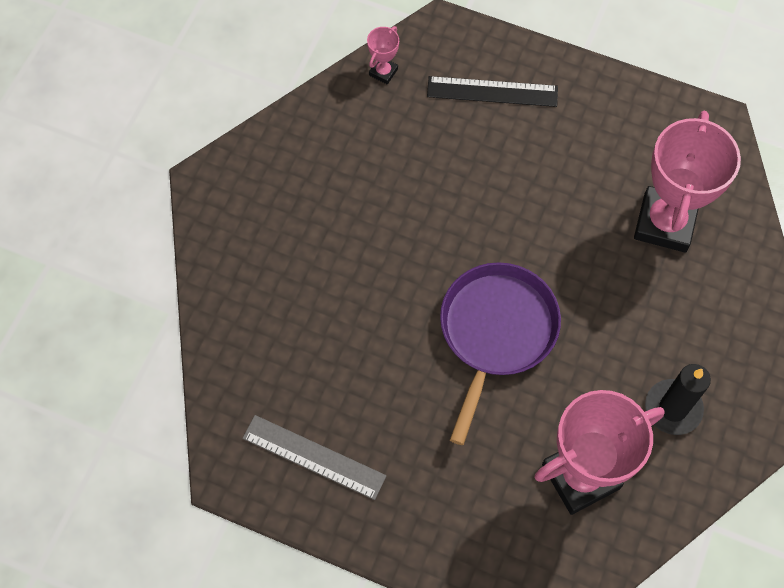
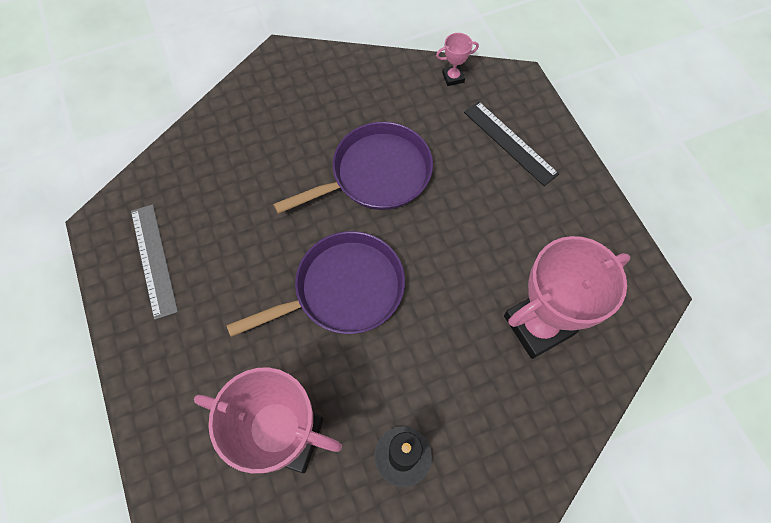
camera: 45 degrees right, 0 degrees up
none -> purple pan [273,122,433,214]

